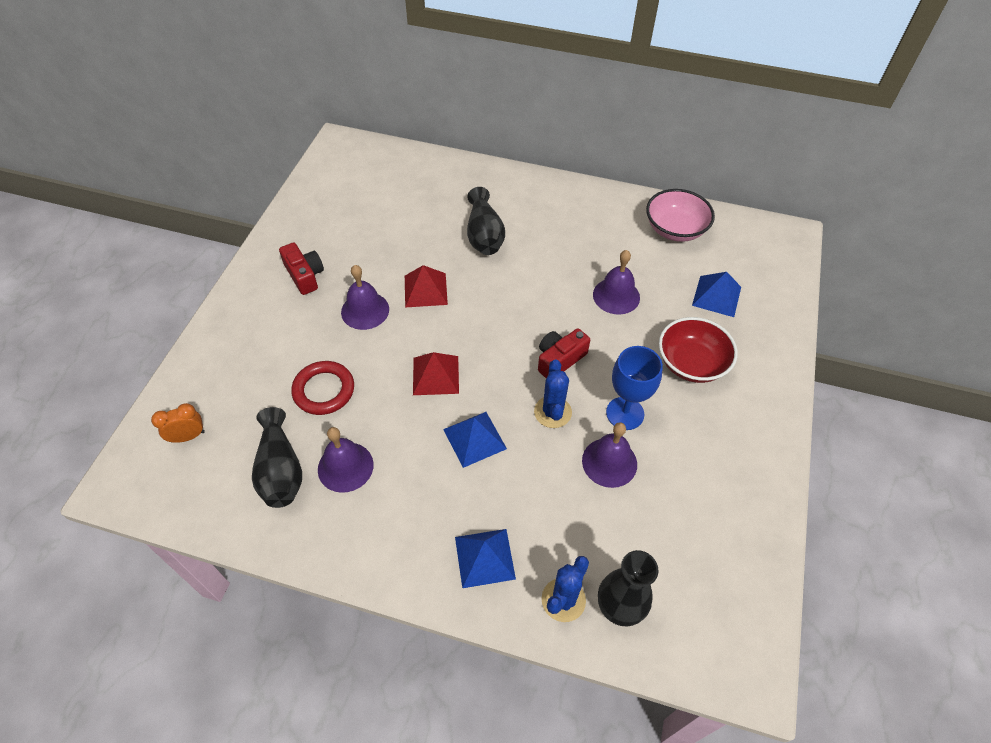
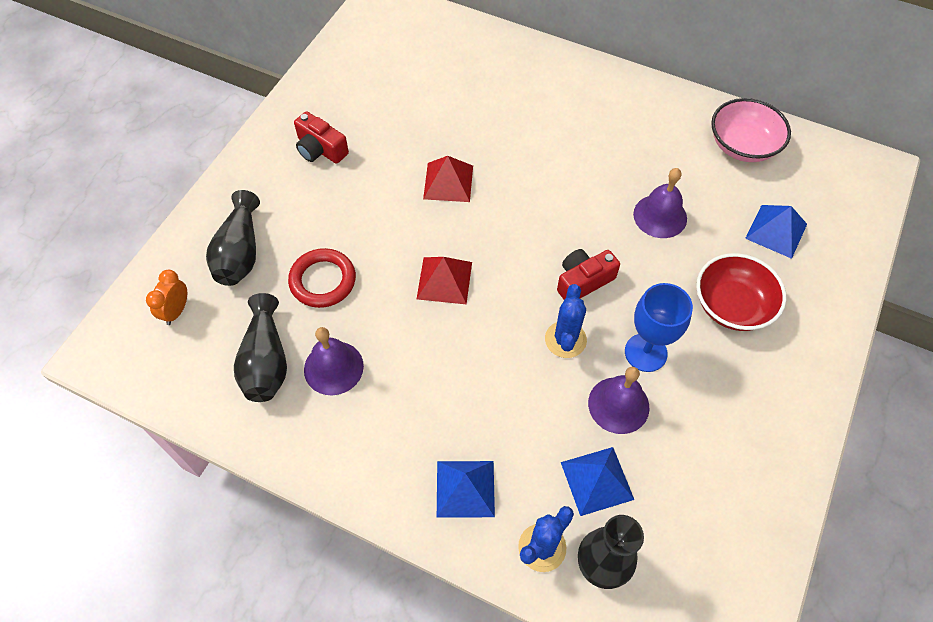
camera: 10 degrees right, 5 degrees up
orange clock [151,403,205,443] -> orange clock turned 60 degrees counterclockwise [146,270,187,325]
red camera [279,242,324,295] -> red camera turned 150 degrees clockwise [294,111,349,164]
purple bell [341,265,389,330] -> none
blue pyramid [443,412,507,468] -> blue pyramid moved to [561,447,634,516]
black vase [467,187,505,255] -> black vase moved to [206,190,260,286]

